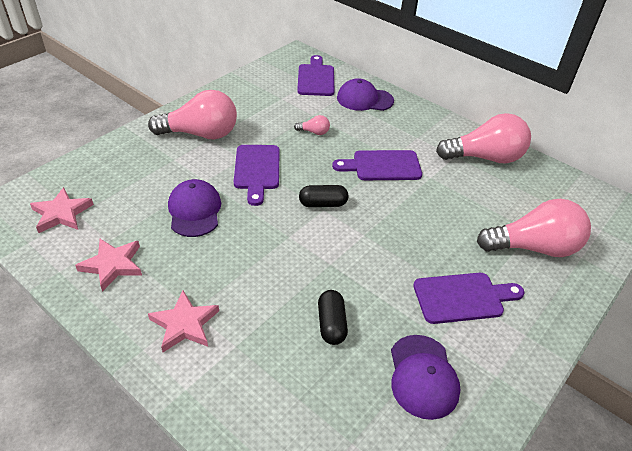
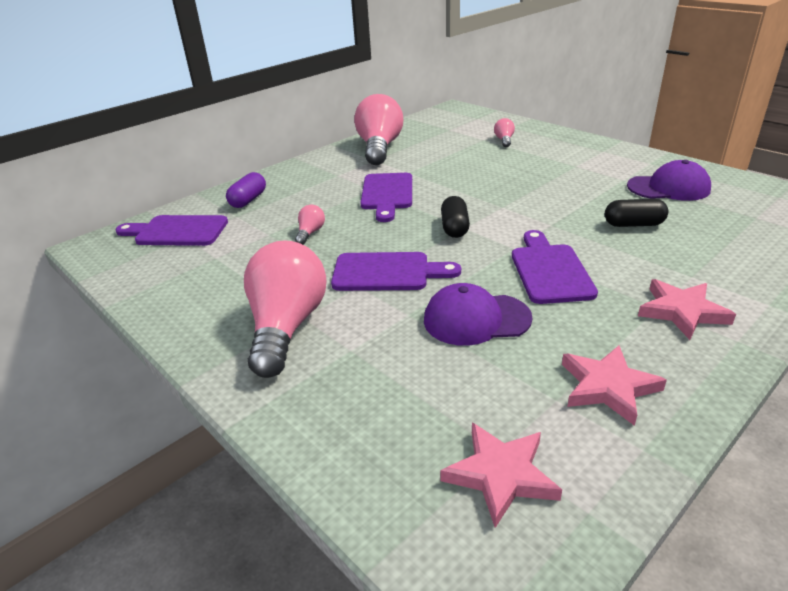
camera: 80 degrees left, 10 degrees down
purple cap [337,78,394,111] -> purple capsule [226,172,266,208]
purple cutting board [413,273,525,324] -> purple cutting board moved to [512,230,598,304]
pink light bulb [477,199,591,257] -> pink light bulb [494,118,515,147], size x0.42

